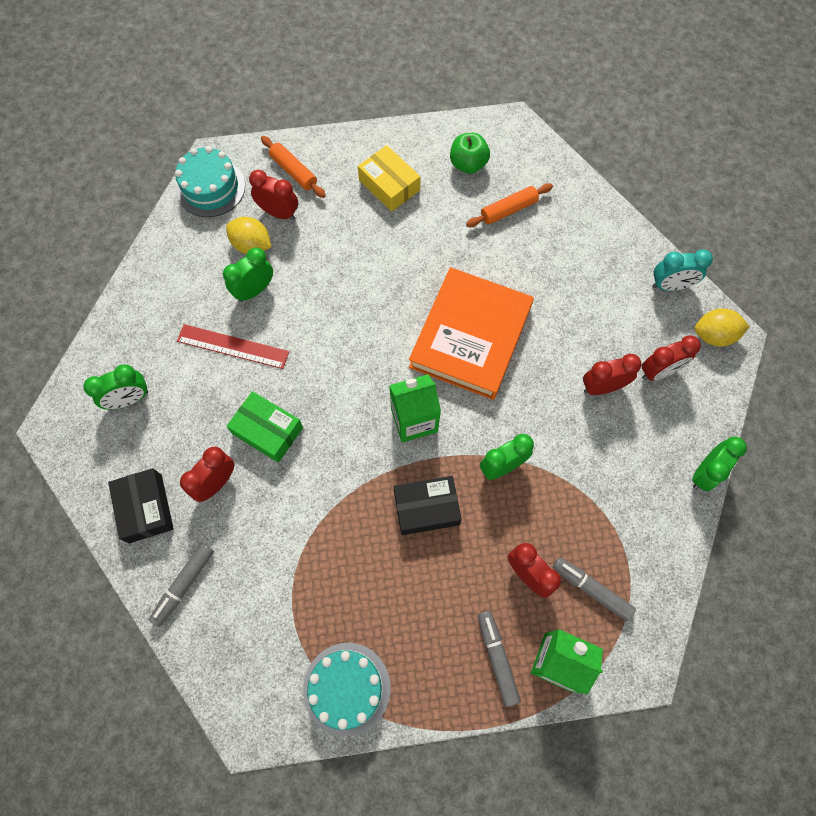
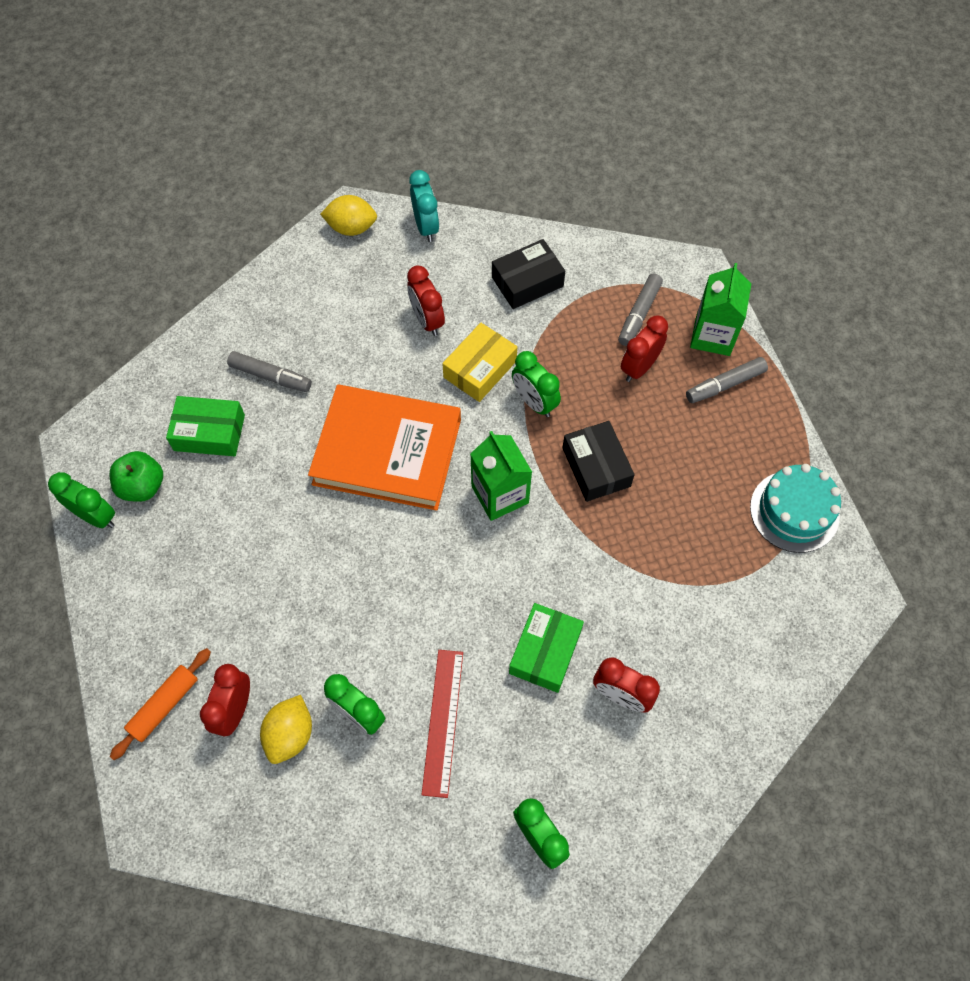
camera: 100 degrees left, 5 degrees down
black box [108,468,174,544] -> black box moved to [492,239,565,309]
grey marker [149,543,214,627] -> grey marker moved to [227,351,312,392]
turquoise cake [175,146,245,217] -> none
yellow box [358,145,421,212] -> yellow box moved to [442,323,517,402]
orange rolling pin [466,183,553,227] -> green box [166,396,245,456]
red clock [642,336,701,381] -> none
turquoise clock [652,249,713,291] -> turquoise clock moved to [409,170,439,242]
green clock [692,437,747,492] -> green clock moved to [48,472,115,528]
yellow lemon [695,308,750,347] -> yellow lemon turned 75 degrees counterclockwise [320,195,377,236]

